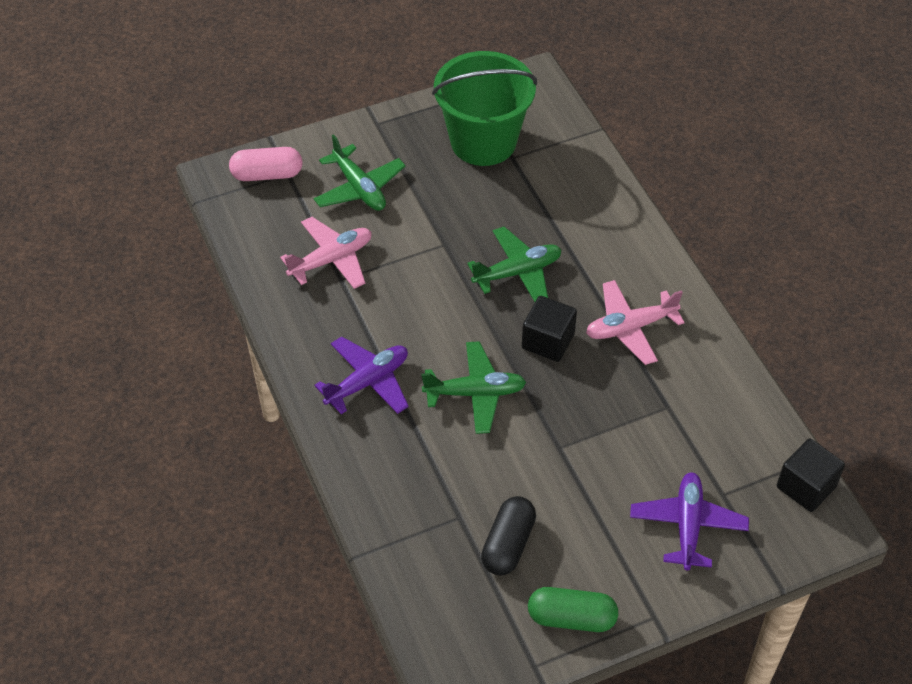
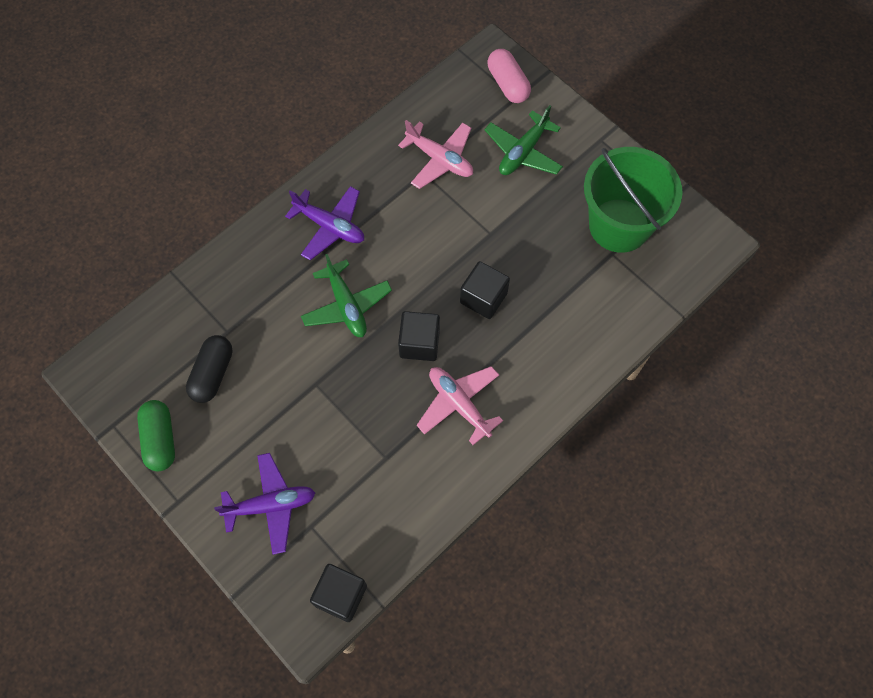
camera: 70 degrees right, 15 degrees up
green plane [467,227,561,302] -> black cube [460,261,510,319]
black capsule [481,496,536,576] -> black capsule turned 75 degrees counterclockwise [186,335,233,403]

